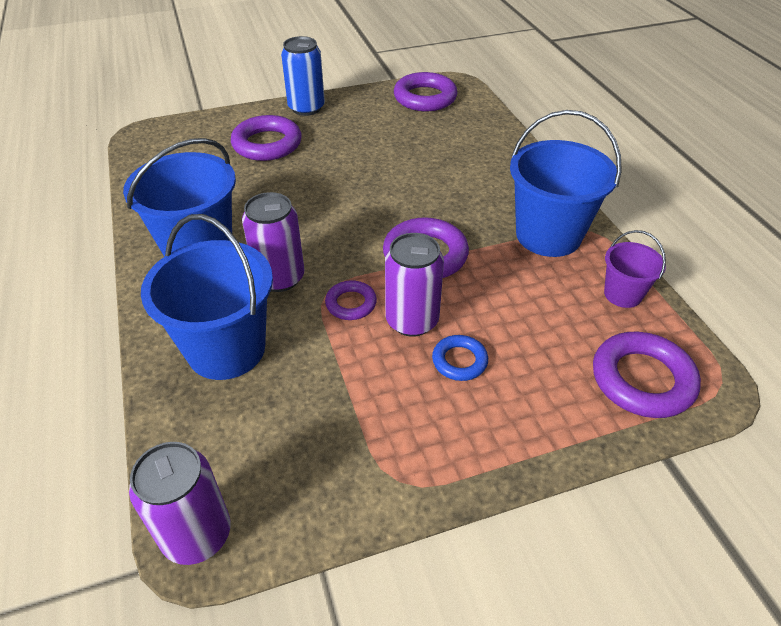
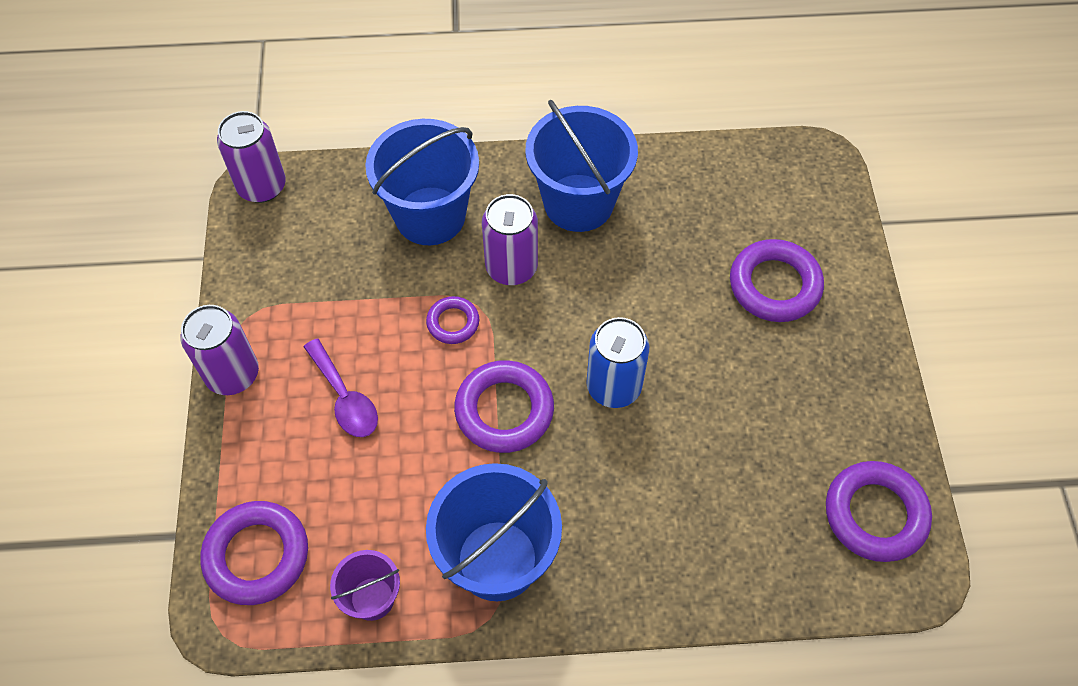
camera: 105 degrees right, 15 degrees up
blue can [281,36,325,116] -> blue can moved to [586,317,649,408]
purple can [385,233,444,337] -> purple can moved to [181,305,259,395]
blue ring [432,335,488,381] -> purple spoon [304,339,378,437]

